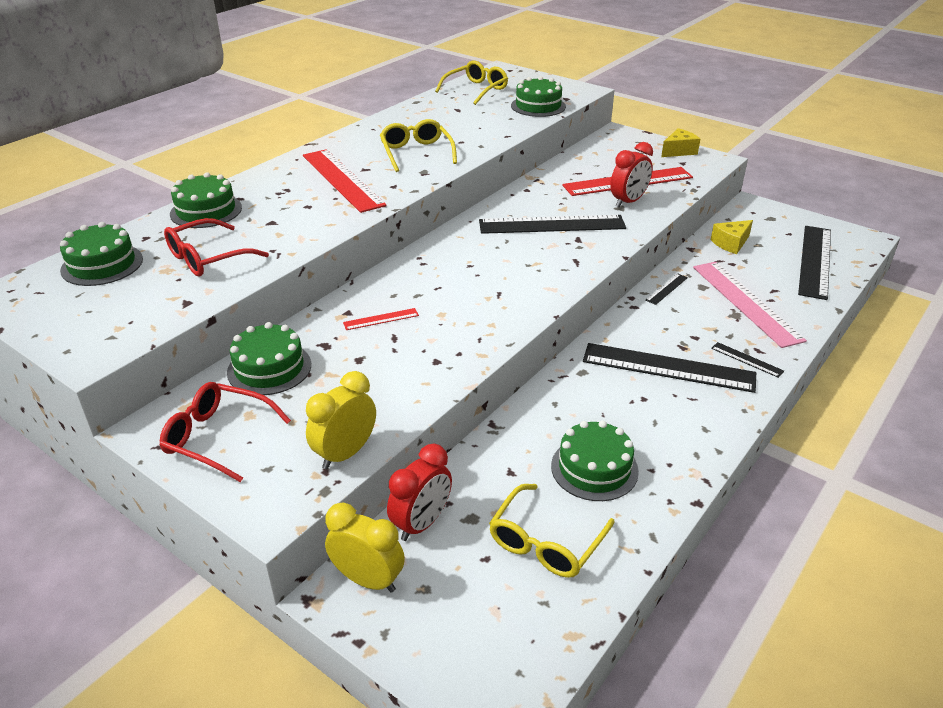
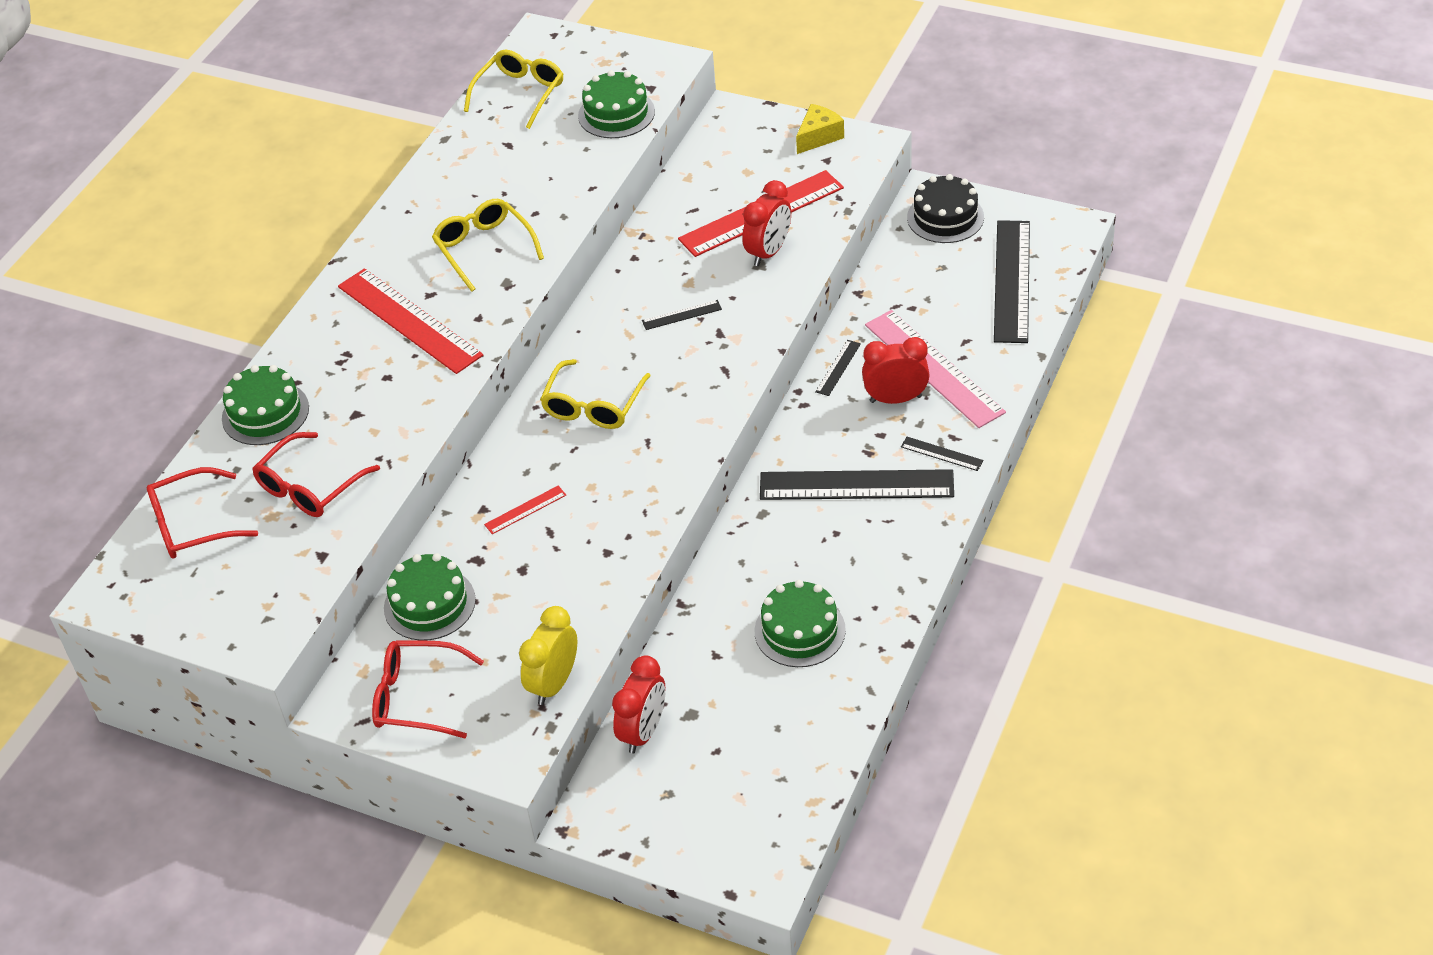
camera: 10 degrees left, 10 degrees up
green cake [60,222,143,286] -> red glasses [147,467,258,558]
yellow clock [325,503,405,592] -> none
black ruler [479,215,626,234] -> black ruler [642,300,722,330], size x0.43
yellow glasses [489,484,615,578] -> yellow glasses moved to [540,359,651,429]
yellow cheese [711,220,753,254] -> none
none -> red clock [862,337,930,404]
none -> black cake [907,174,984,243]

